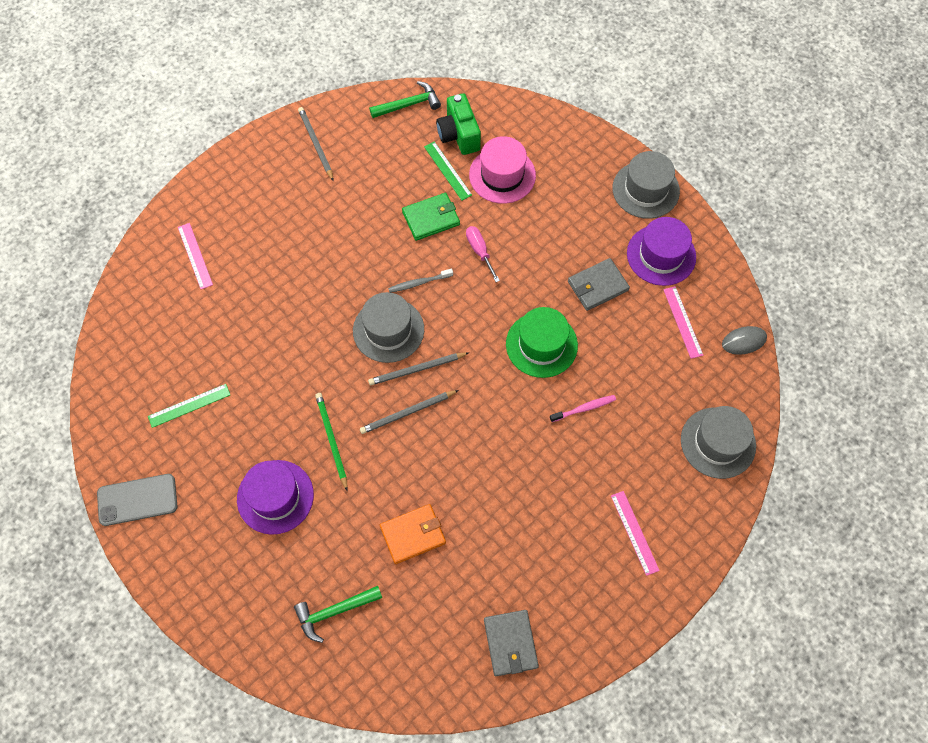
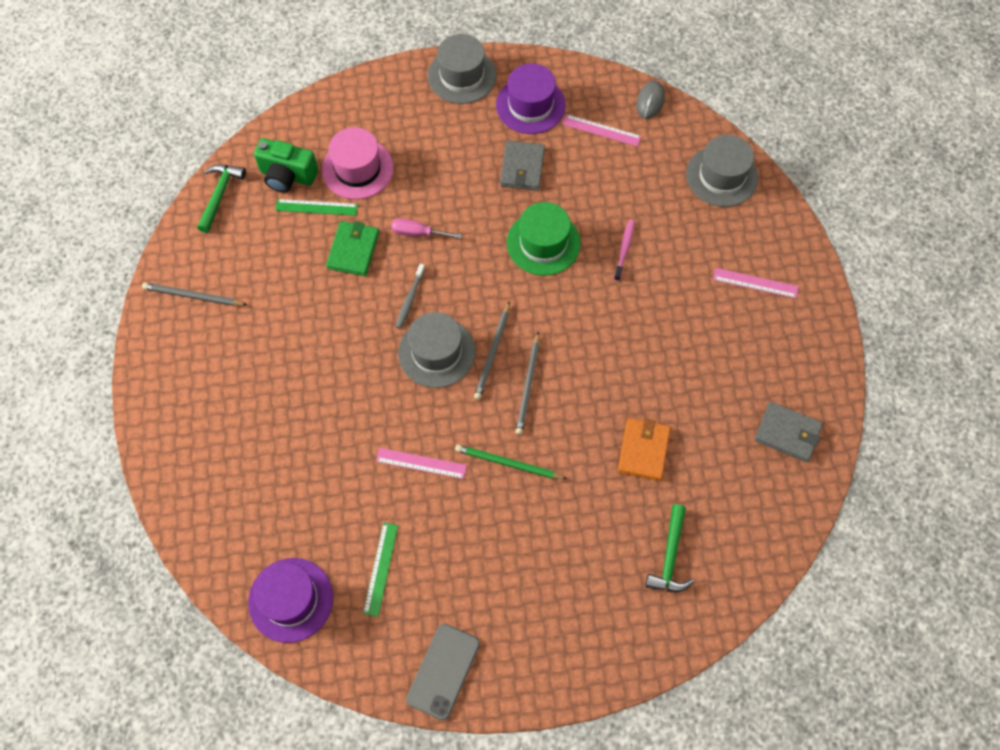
camera: 55 degrees left, 0 degrees up
pink ruler [178,223,213,289] -> pink ruler moved to [376,448,467,479]
purple hat [237,460,314,535] -> purple hat moved to [248,558,333,643]

